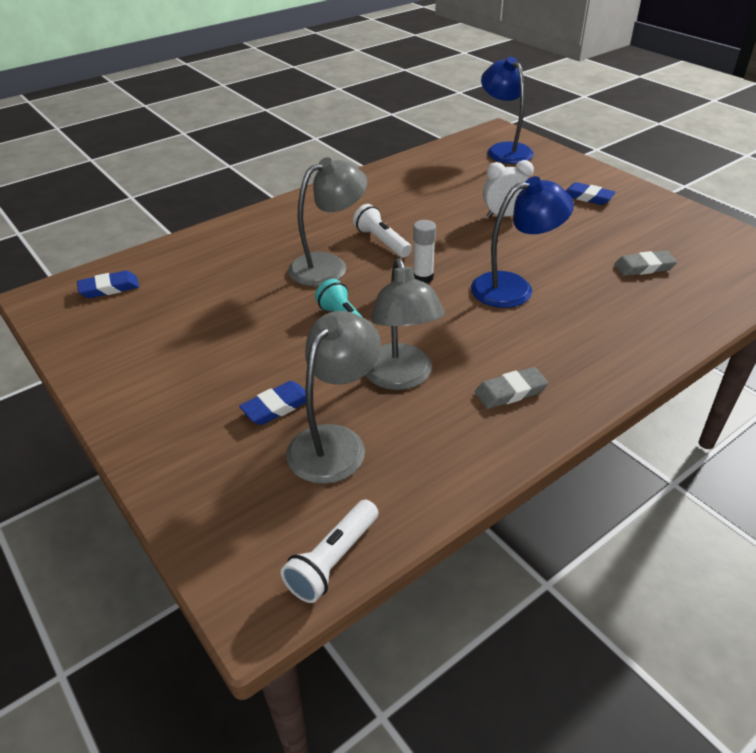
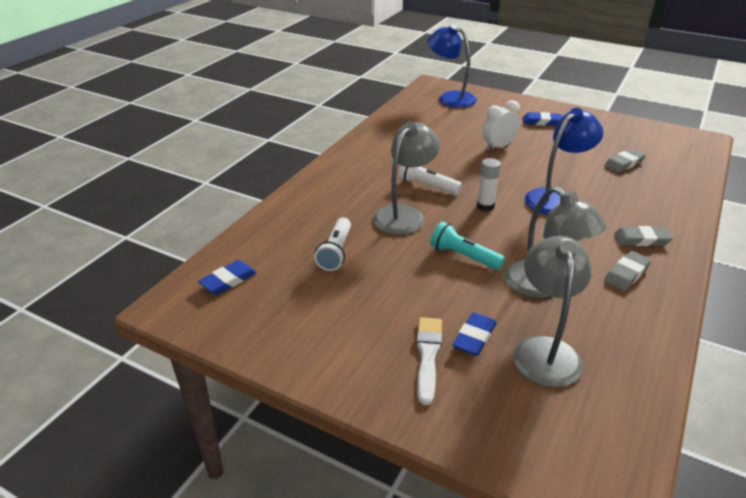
camera: 25 degrees left, 5 degrees down
white flashlight [281,500,378,603] -> white flashlight moved to [314,217,351,271]
none -> white brush [416,317,442,405]
none -> grey eraser [614,226,673,246]

